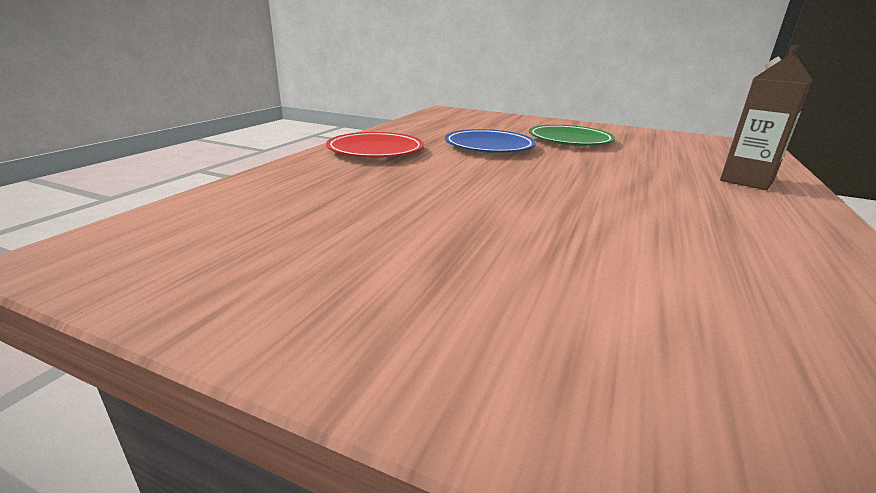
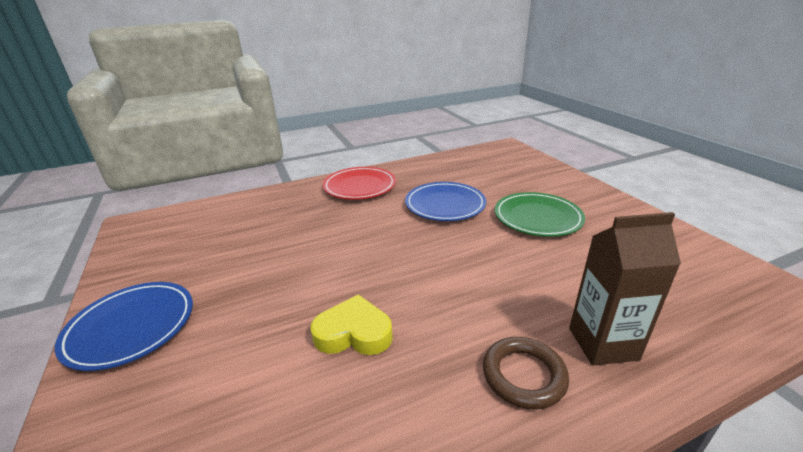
camera: 45 degrees right, 5 degrees up
none -> blue plate [55,282,193,371]
none -> yellow heart [310,294,393,355]
none -> brown ring [483,337,569,410]

